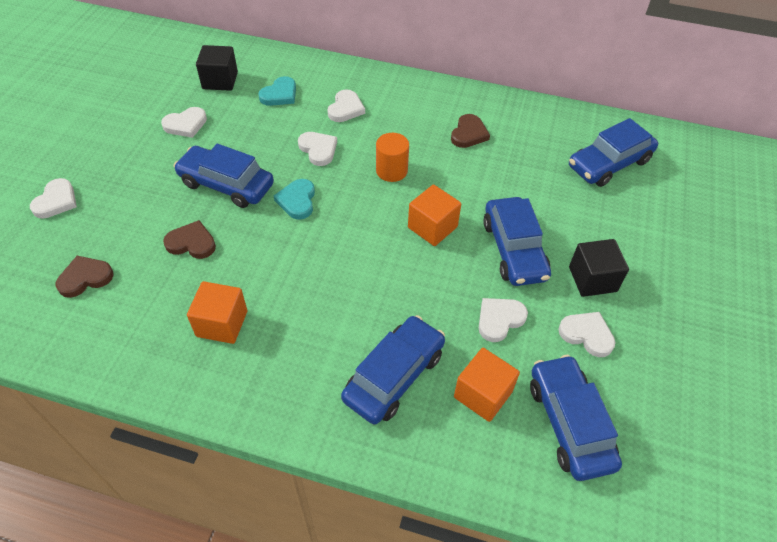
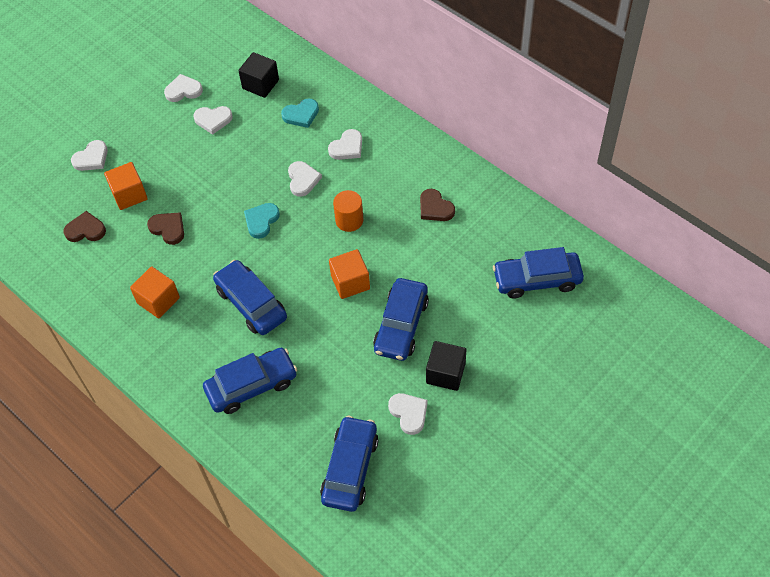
camera: 30 degrees right, 5 degrees up
blue car [174,144,274,208] -> blue car moved to [213,260,287,335]
brown heart [451,114,490,148] -> brown heart turned 90 degrees clockwise [420,189,455,221]
orange cube [454,348,520,422] -> orange cube moved to [104,162,148,210]
white heart [479,298,528,342] -> white heart moved to [164,74,203,102]

